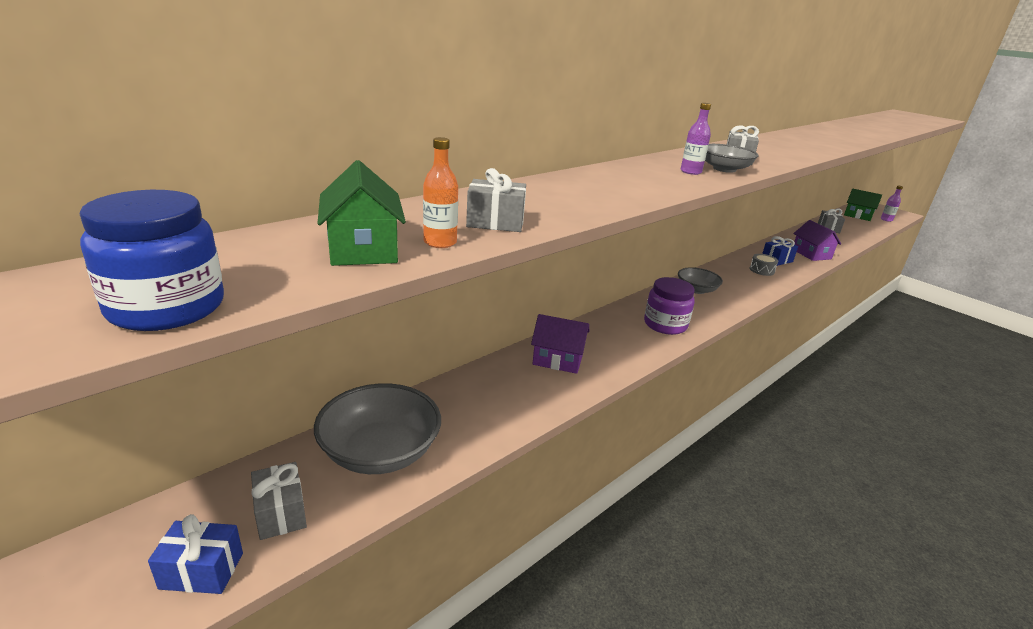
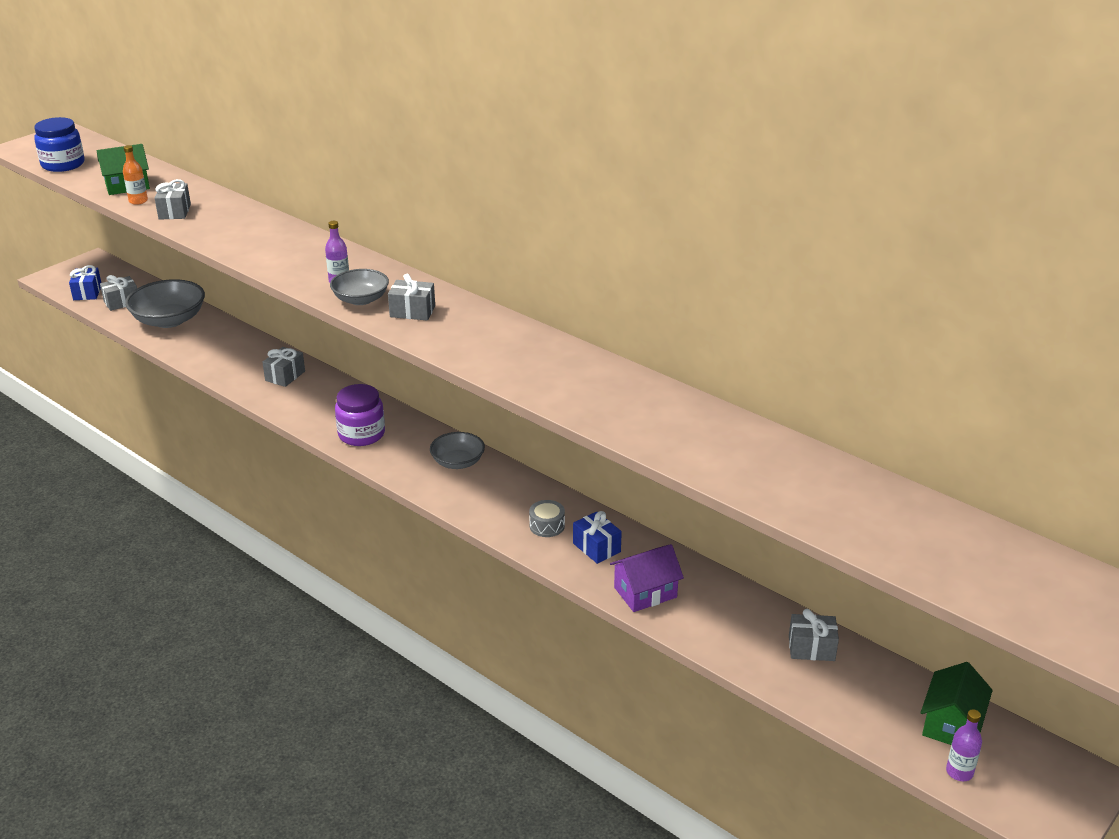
camera: 85 degrees right, 5 degrees up
purple house [531,314,589,374] -> grey gift [262,347,305,387]

